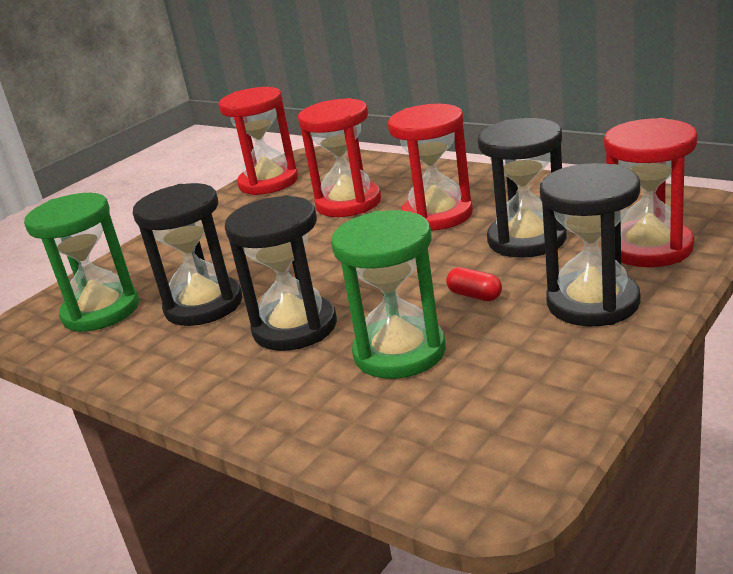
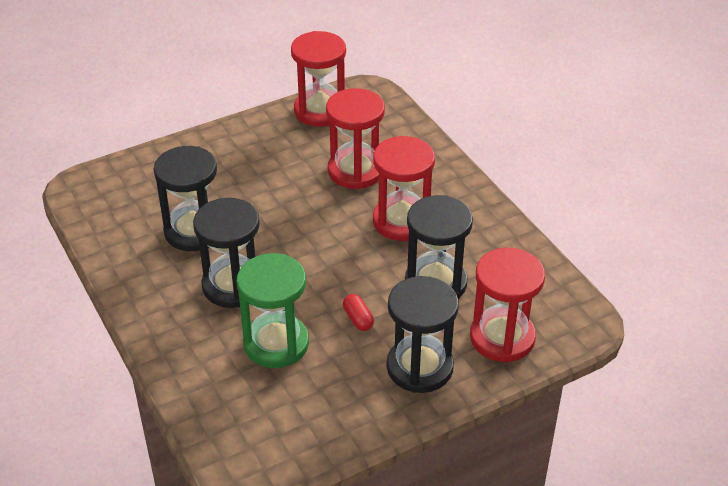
camera: 20 degrees right, 15 degrees up
green hourglass [24,193,139,332] -> none

